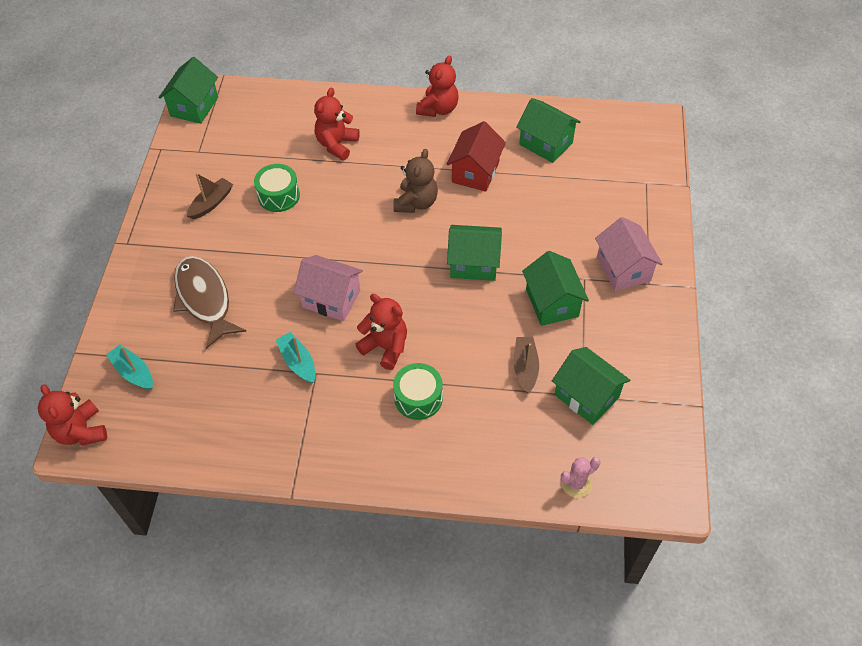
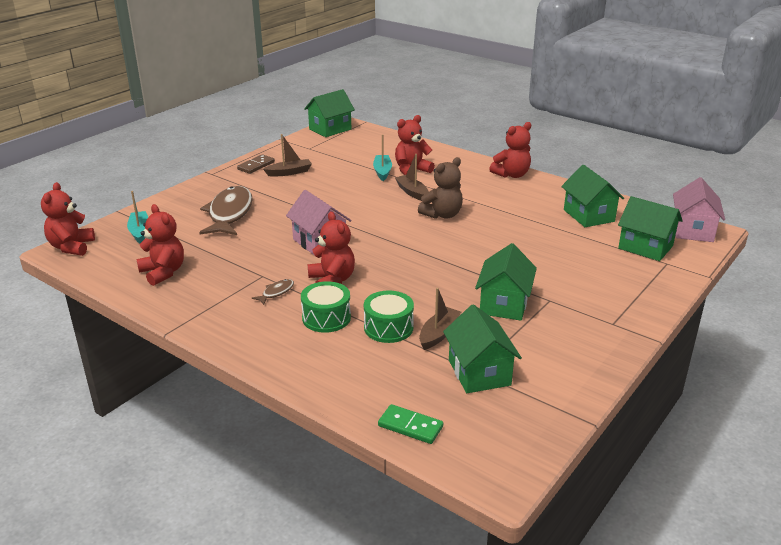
camera: 30 degrees right, 25 degrees down
green drum [254,164,300,212] -> green drum moved to [364,290,414,343]
turquoise boat [276,332,316,383] -> turquoise boat moved to [373,134,392,181]
red house [447,121,506,192] -> none
green house [447,225,502,281] -> green house moved to [618,196,683,261]
pink cactus [561,457,600,498] -> green domino [378,404,443,444]
pink house [595,217,663,291] -> pink house moved to [673,177,725,242]
none -> red teddy bear [137,204,184,286]
none -> brown domino [237,154,275,174]
none -> brown fish [251,279,294,305]
none -> brown boat [395,154,429,201]

